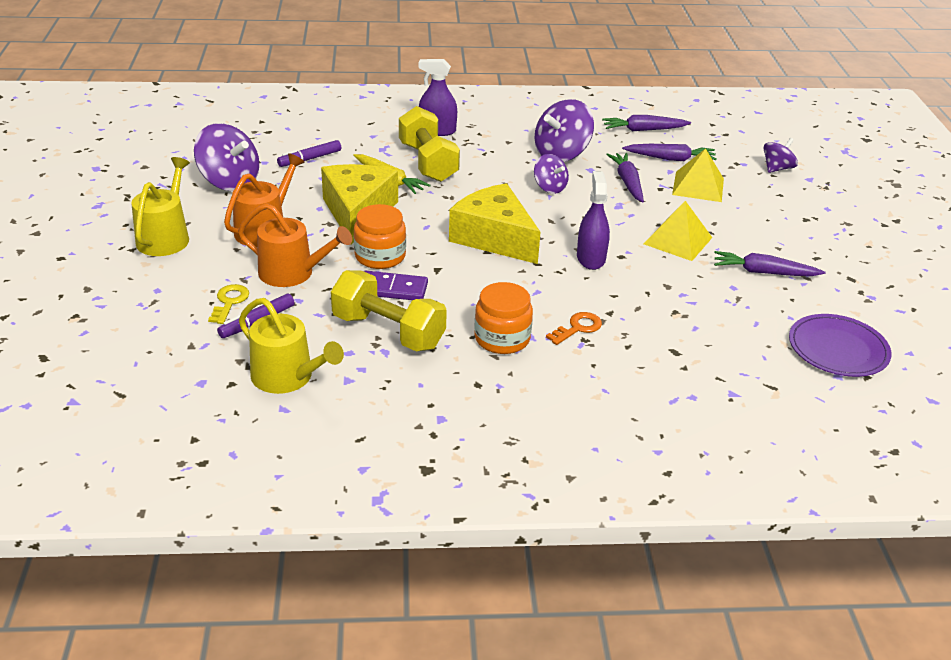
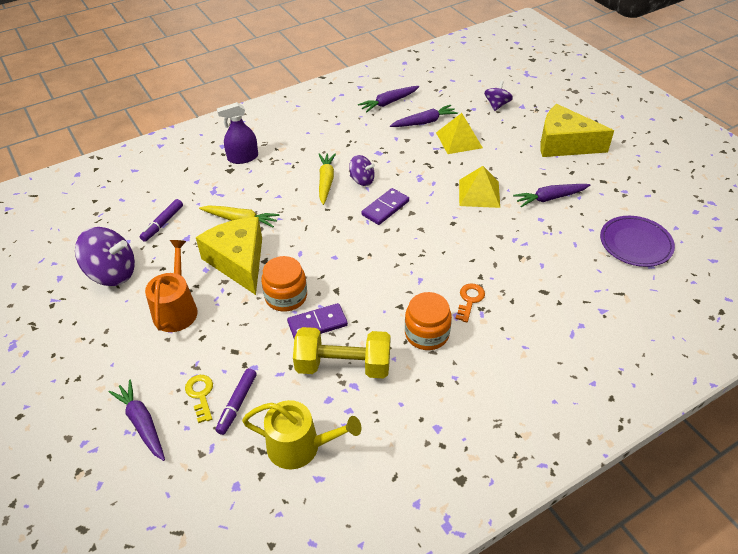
camera: 25 degrees left, 10 degrees up
yellow watering can [131,157,190,256] -> none
orange watering can [238,203,352,287] -> none
yellow dumbbell [399,106,460,182] -> none
yellow cheese [449,183,541,264] -> yellow cheese moved to [540,104,614,157]
purple spinning top [535,99,594,162] -> none
purple spray bottle [577,171,610,270] -> none
purple carrot [606,153,644,203] -> purple carrot moved to [109,380,165,461]
none -> yellow carrot [319,153,336,205]
none -> purple domino [362,188,409,225]

